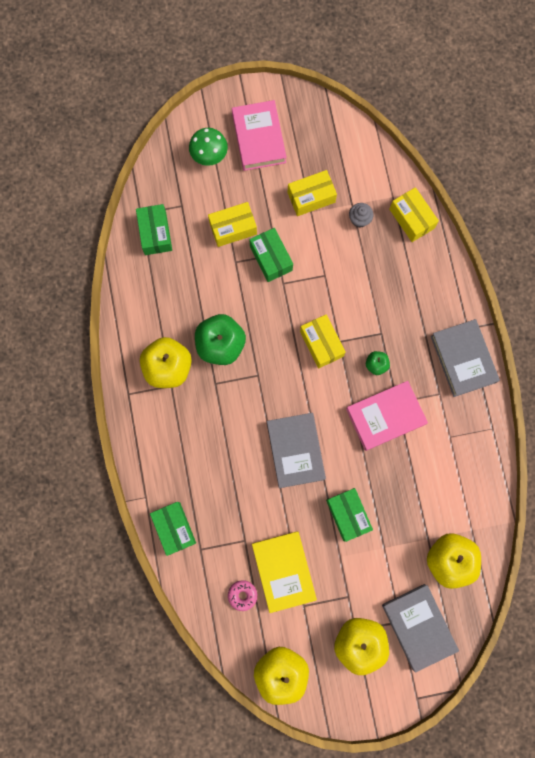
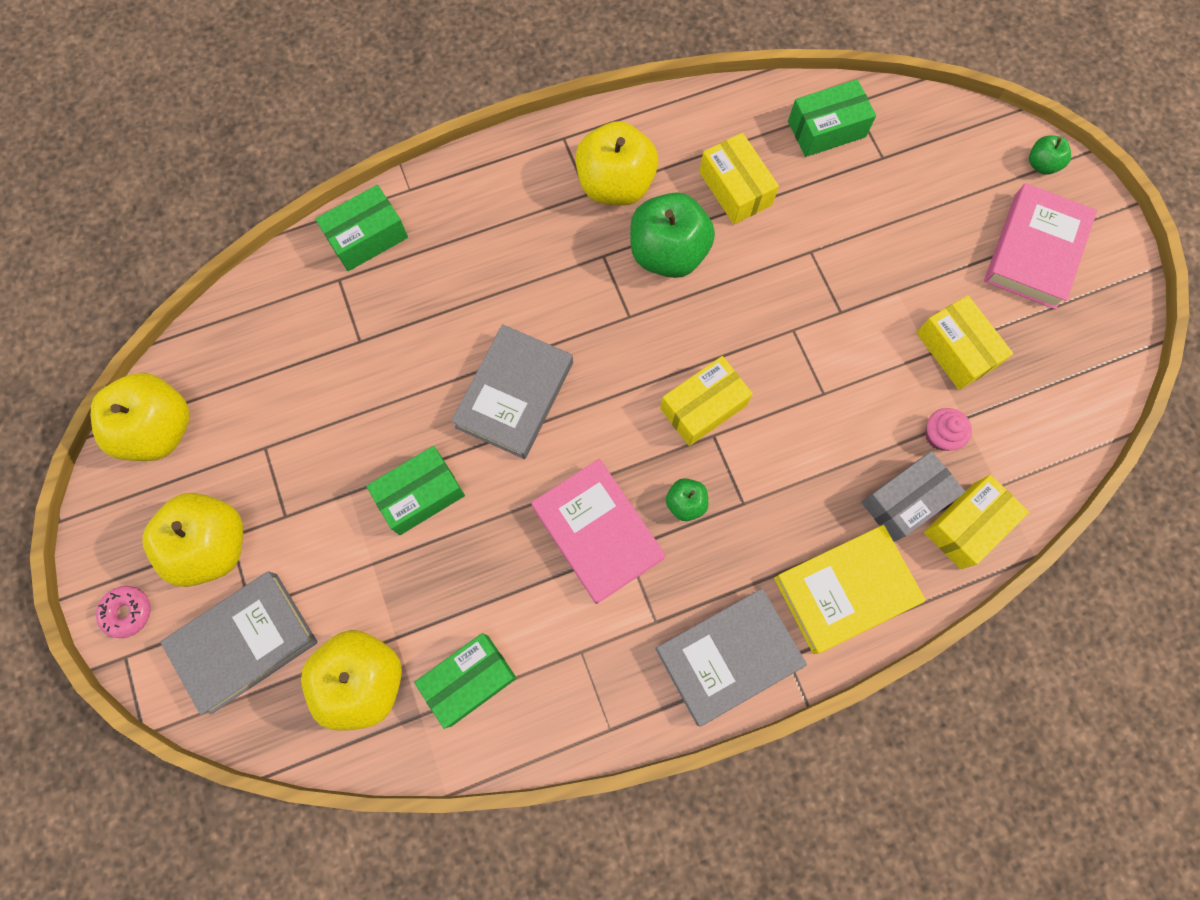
camera: 80 degrees right, 5 degrees down
green mushroom [189,128,228,166] -> none
yellow box [208,202,257,247] -> yellow box moved to [699,133,779,224]
pink donut [228,580,257,611] -> pink donut moved to [96,586,150,638]
pink book [232,100,287,171] -> pink book turned 45 degrees counterclockwise [984,183,1097,309]
green box [249,228,293,282] -> green box moved to [414,633,517,729]
yellow book [252,531,317,613] -> yellow book moved to [774,525,926,654]
grey book [267,413,326,488] -> grey book turned 45 degrees counterclockwise [451,324,573,459]
grey cupcake [349,203,373,227] -> pink cupcake [925,408,972,451]
none -> grey box [861,451,965,542]
none -> green apple [1029,135,1071,175]

